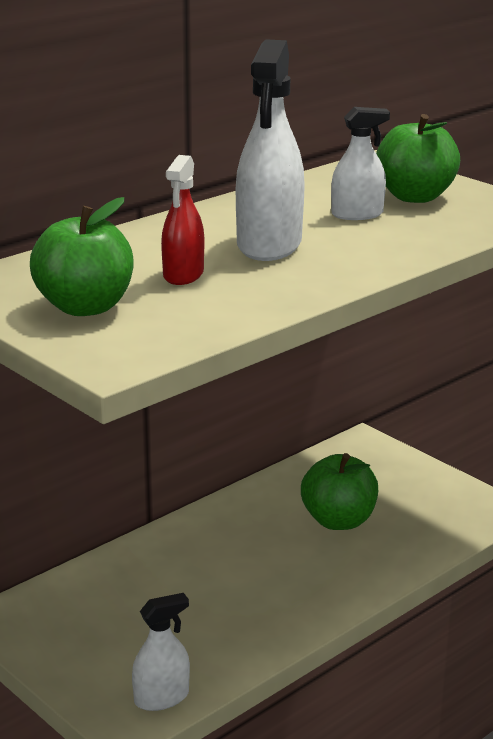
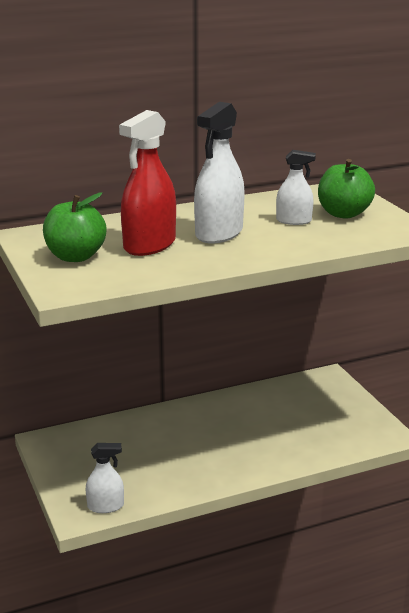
camera: 20 degrees right, 0 degrees up
red spray bottle [161,155,204,285] -> red spray bottle [119,110,176,256], size x1.75
green apple [301,453,378,530] -> none

